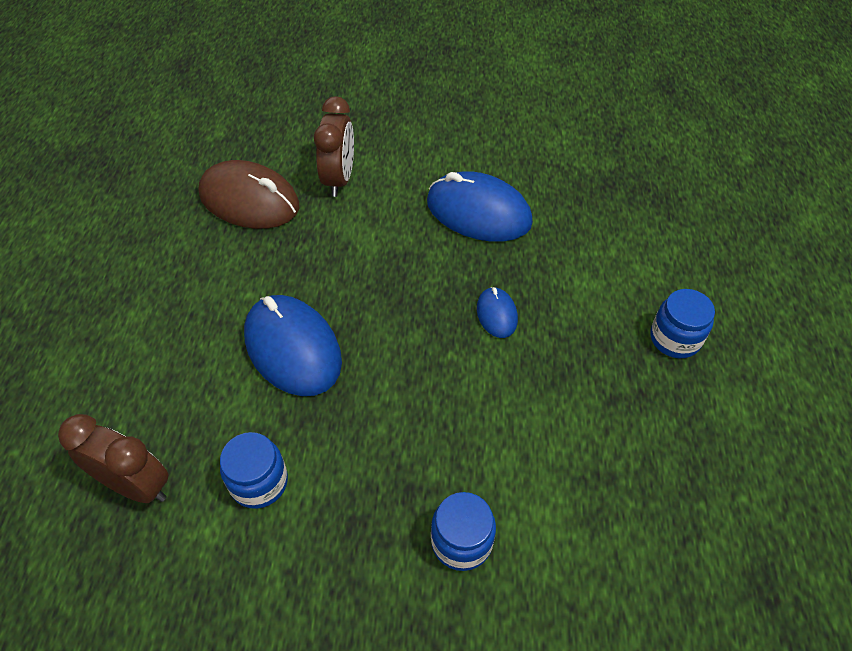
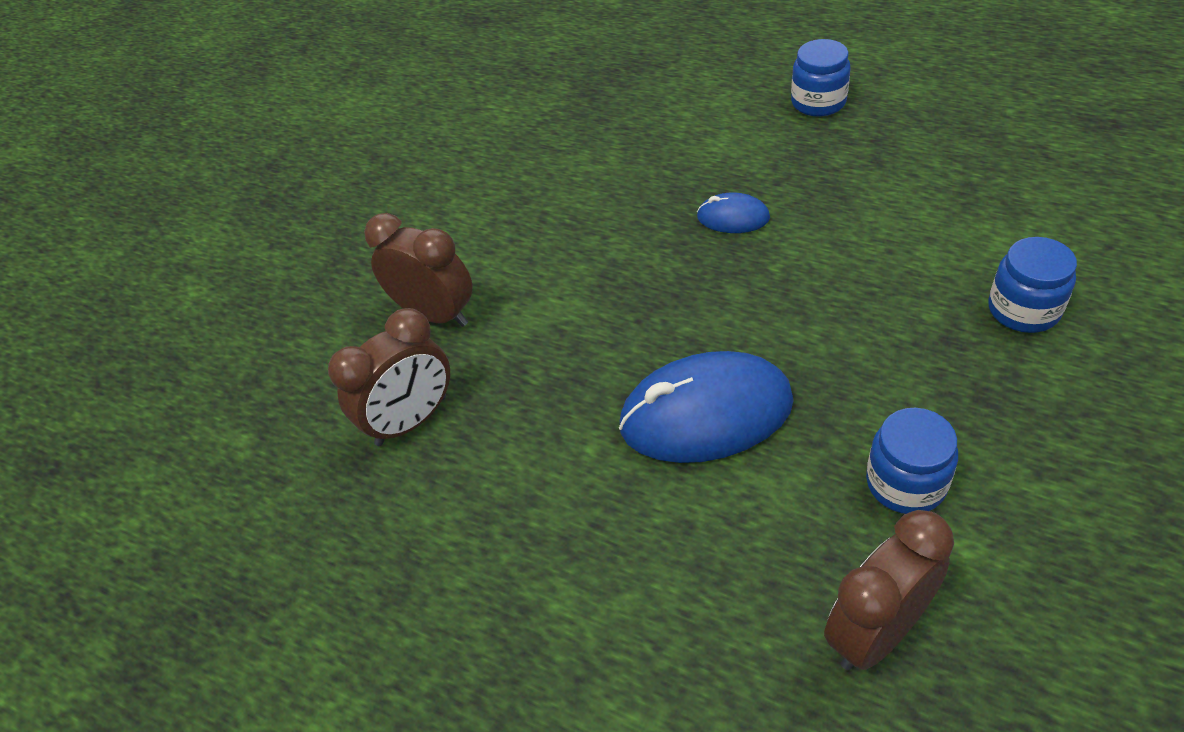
camera: 60 degrees left, 5 degrees down
brown mouse [198,160,299,229] -> brown clock [328,308,450,446]
blue mouse [427,171,533,242] -> none

